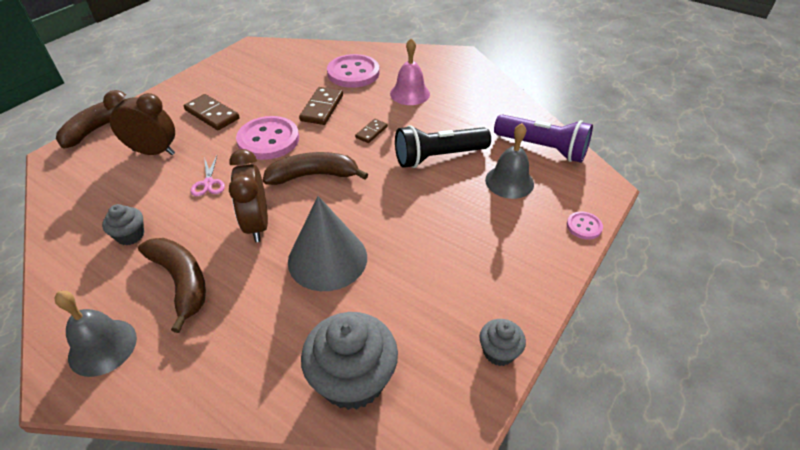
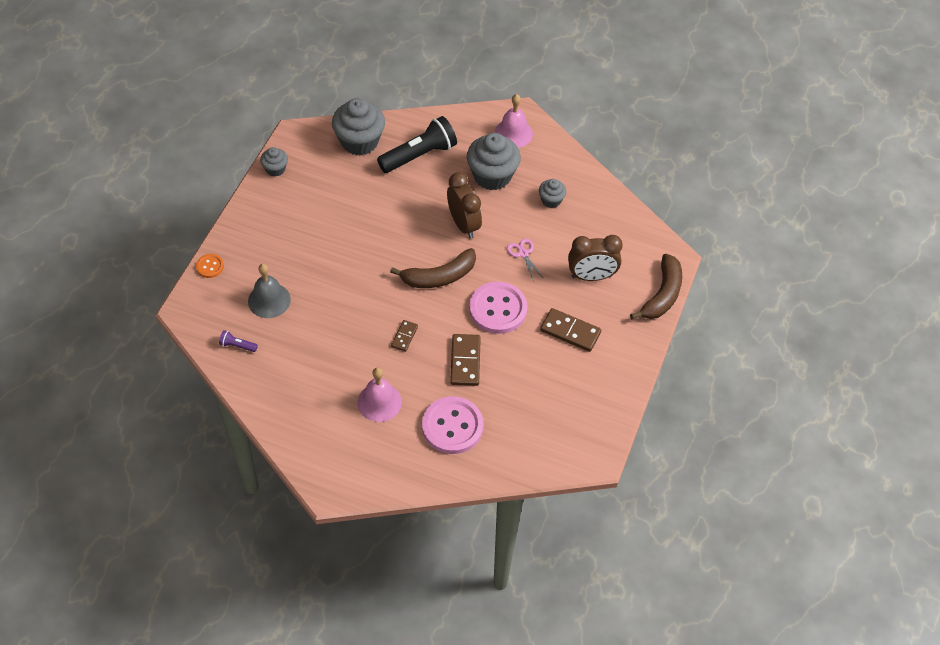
camera: 165 degrees right, 10 degrees up
grey bell [54,291,137,377] -> pink bell [494,94,533,148]
brown banana [138,238,206,333] -> grey cupcake [467,133,521,190]
grey cone [288,196,367,291] -> none
black flashlight [395,125,491,168] -> black flashlight moved to [377,116,457,173]
purple flashlight [494,114,593,163] -> purple flashlight [219,330,258,352], size x0.42
pink button [567,212,603,240] -> orange button [196,254,224,278]

